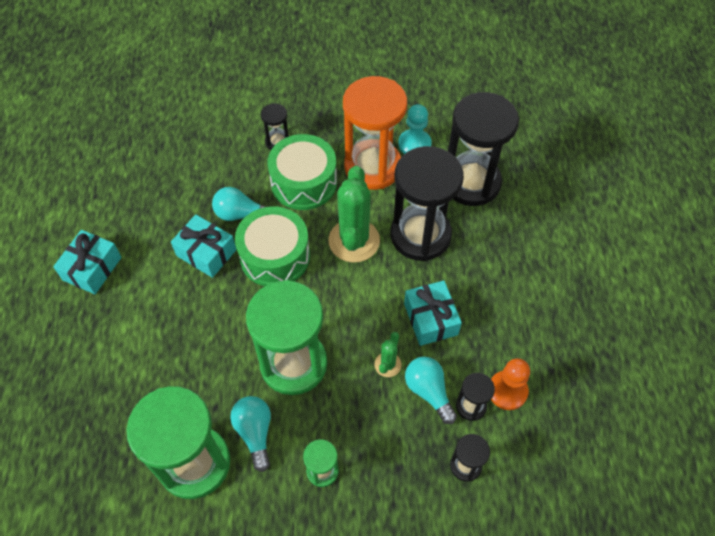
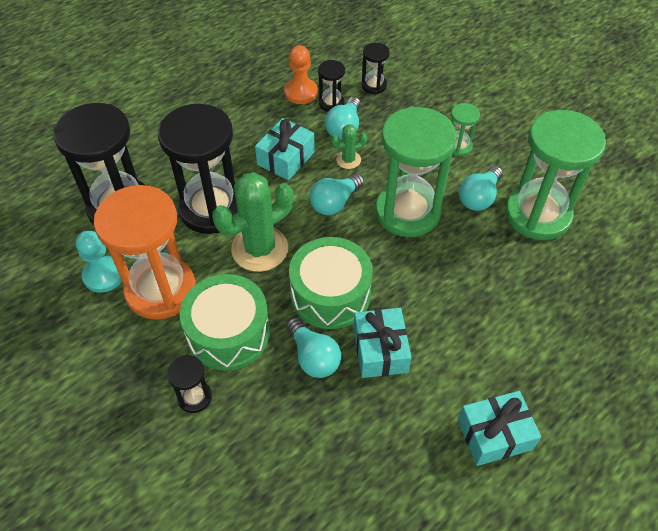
camera: 130 degrees left, 5 degrees down
none -> turquoise light bulb [309,174,364,215]

